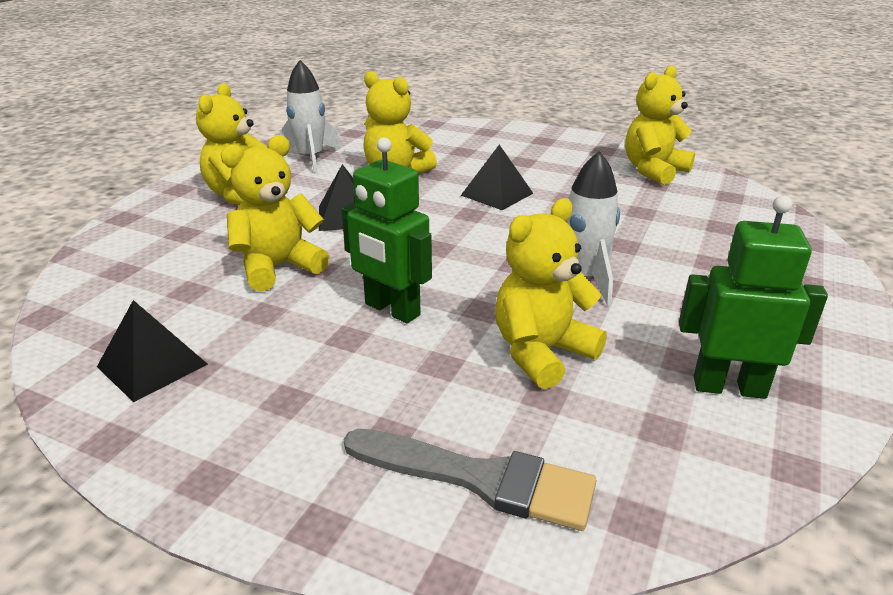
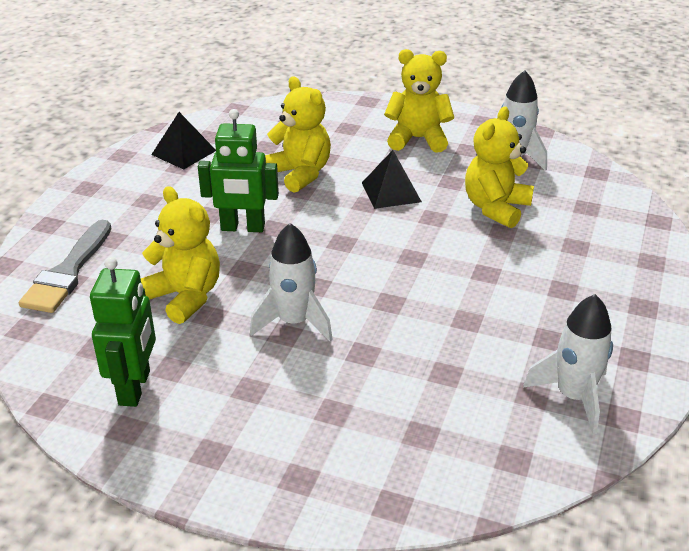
camera: 85 degrees right, 5 degrees up
green robot [341,137,432,323] -> green robot turned 120 degrees counterclockwise [198,109,279,232]
black pyramid [461,145,533,210] -> none
yellow teddy bear [625,65,695,185] -> white rocket [523,294,613,434]

